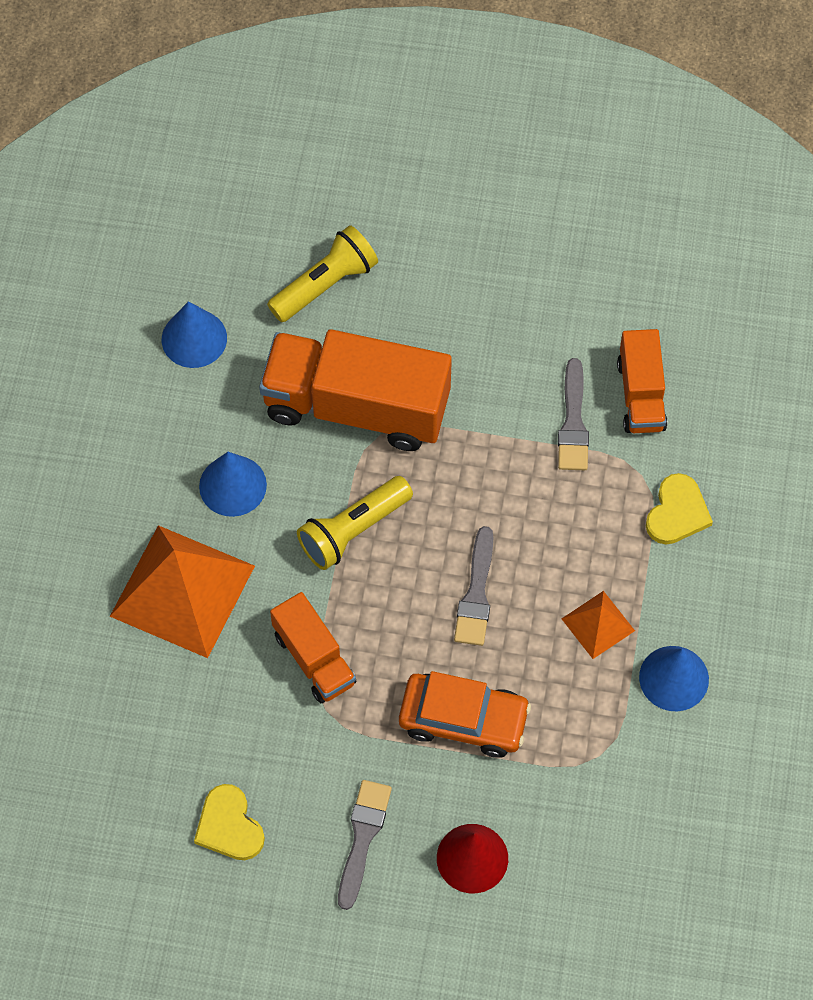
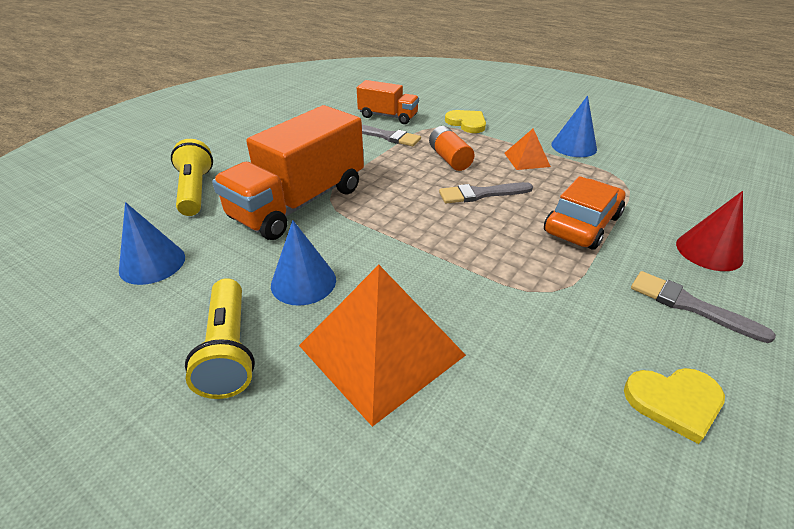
camera: 65 degrees left, 25 degrees down
orange truck [270,592,357,703] -> none
yellow flashlight [297,476,413,570] -> yellow flashlight moved to [185,278,255,399]
grey brush [454,526,494,646] -> grey brush turned 135 degrees clockwise [439,182,533,204]
none -> orange battery [429,126,475,171]

